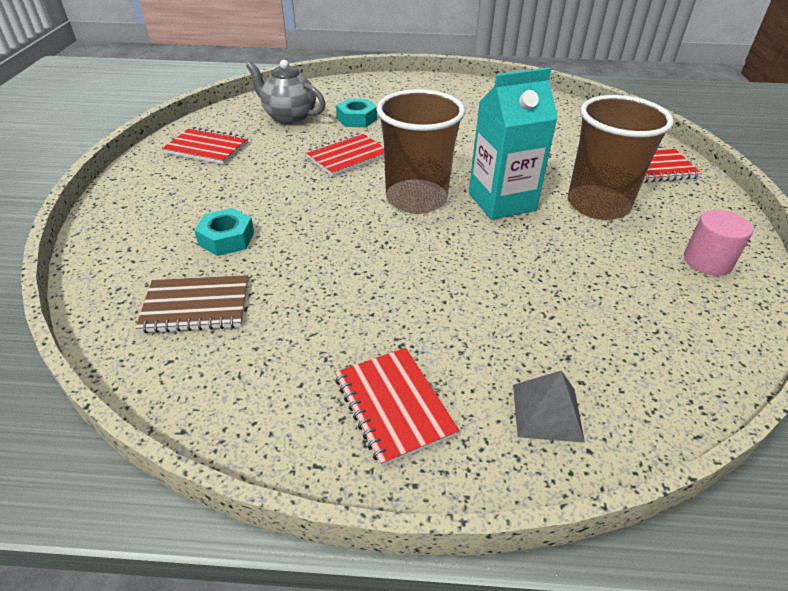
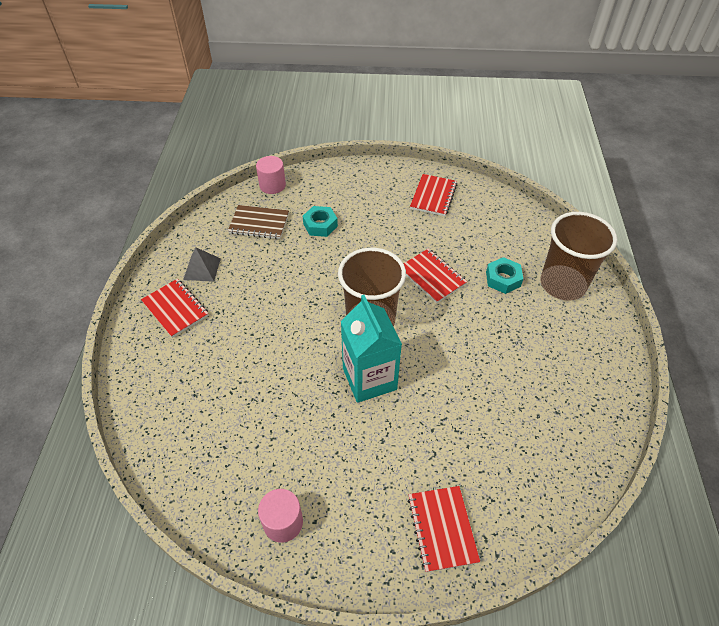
camera: 90 degrees right, 10 degrees up
brown notebook [135,275,248,333] -> brown notebook turned 75 degrees counterclockwise [228,205,289,239]
grey teapot [246,60,325,124] -> none
red notebook [335,348,460,467] -> red notebook turned 75 degrees clockwise [141,279,209,338]
grey pyramid [513,370,585,443] -> grey pyramid moved to [183,247,221,282]
brown cup [568,95,674,220] -> brown cup moved to [540,212,617,301]
none -> pink cylinder [256,156,286,194]

